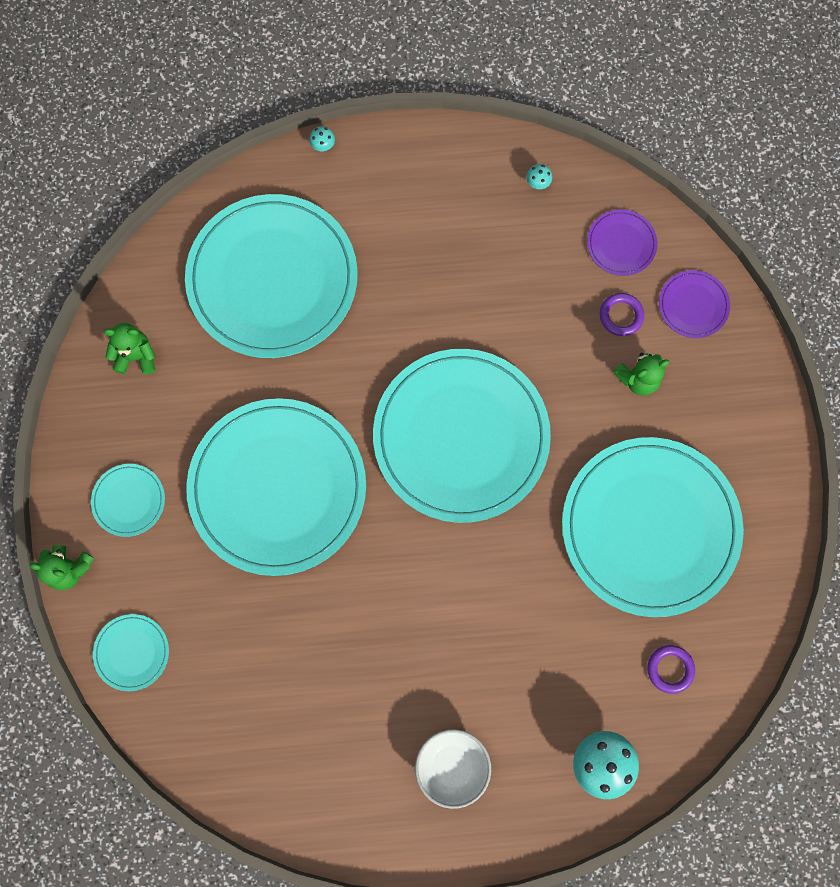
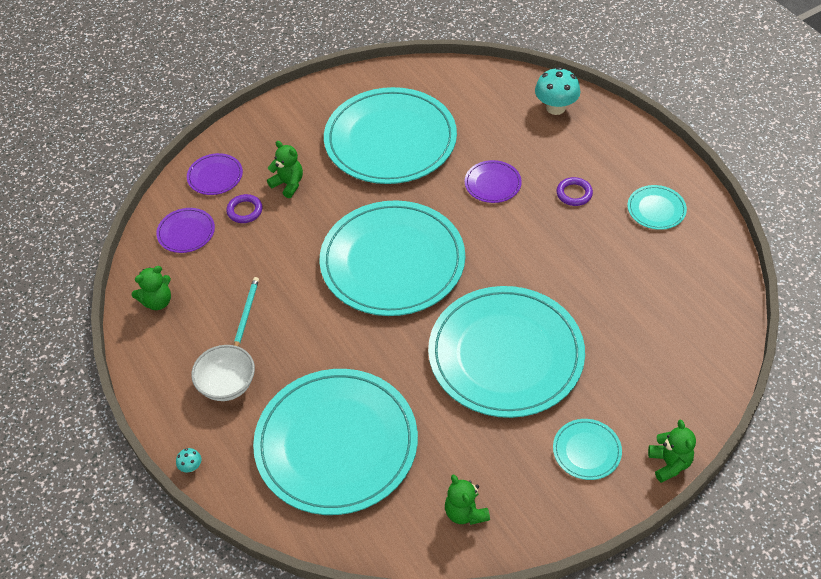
camera: 115 degrees left, 25 degrees down
turquoise plate [93,614,169,691] -> turquoise plate moved to [627,185,687,230]
white bowl [415,729,491,809] -> white bowl moved to [191,345,255,401]
turquoise mushroom [526,164,552,189] -> green teddy bear [132,266,171,310]
purple ring [647,645,695,694] -> purple ring moved to [556,177,593,206]
none -> turquoise pencil [234,277,259,346]
none -> purple plate [465,160,522,203]

